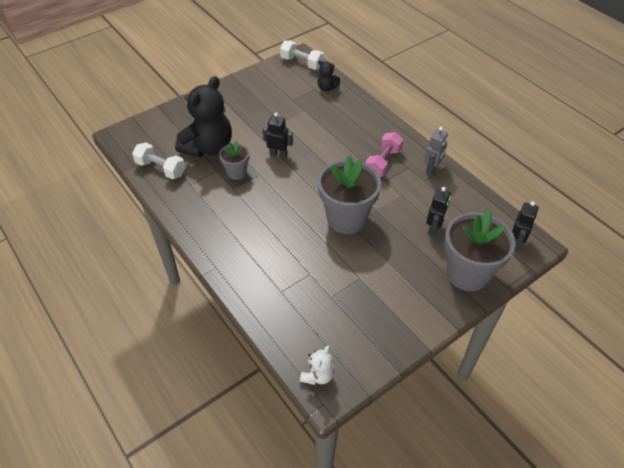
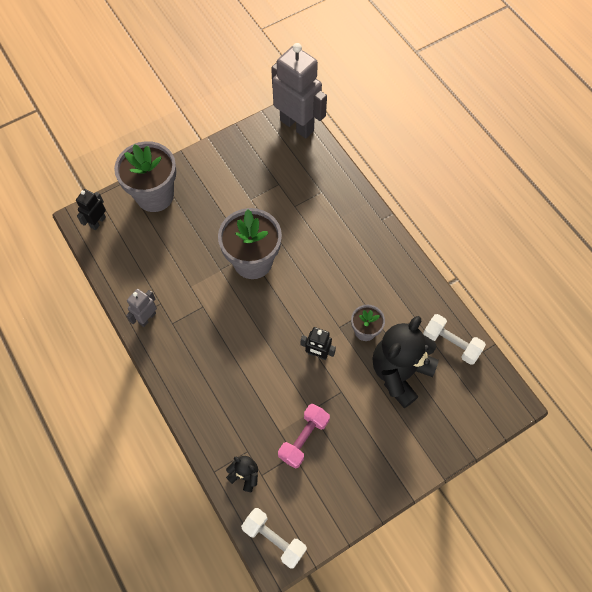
camera: 175 degrees left, 15 degrees up
white teddy bear [300,346,334,385] -> grey robot [271,43,327,138]
pink dumbbell [366,132,403,177] -> pink dumbbell moved to [278,404,330,469]
black robot [426,187,451,236] -> none

